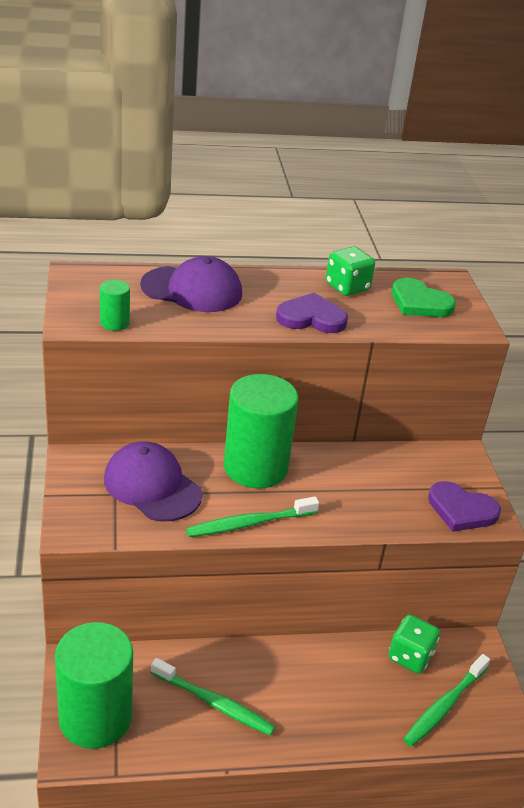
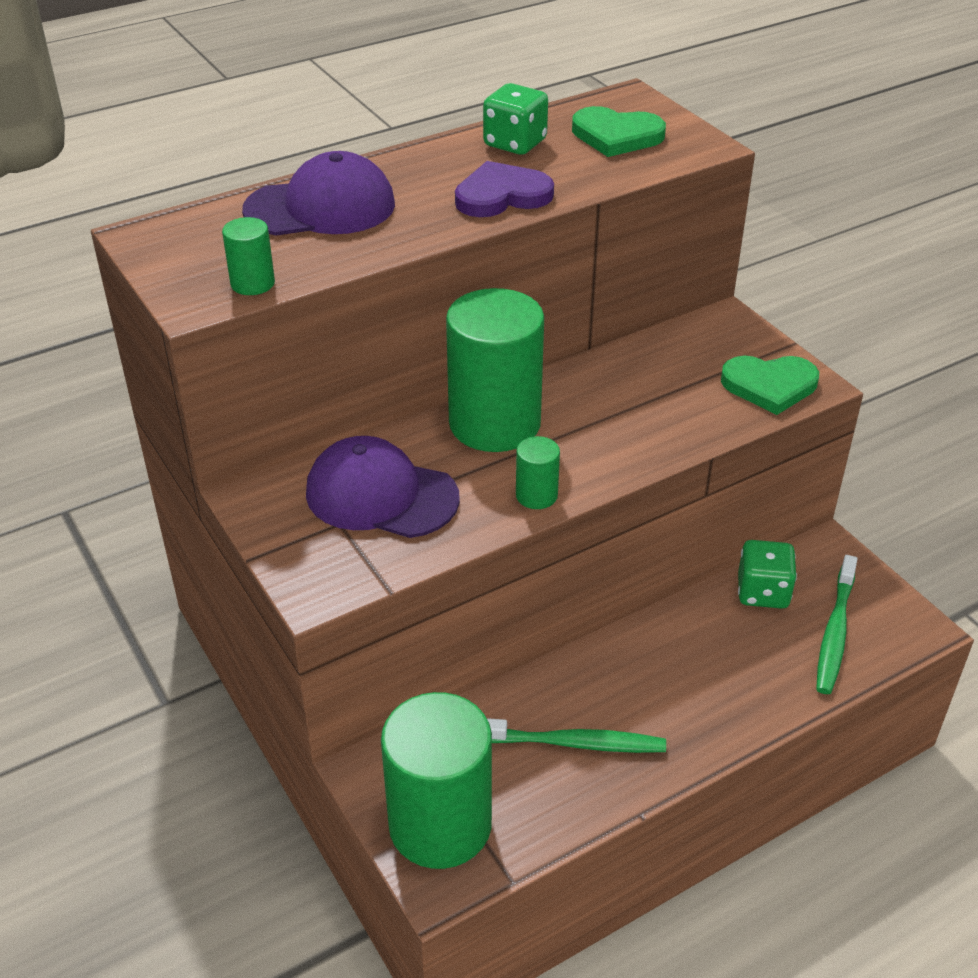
camera: 20 degrees left, 5 degrees up
green toothbrush [186,496,319,537] -> green cylinder [516,436,560,509]
purple heart [428,481,501,532] -> green heart [721,356,819,415]

